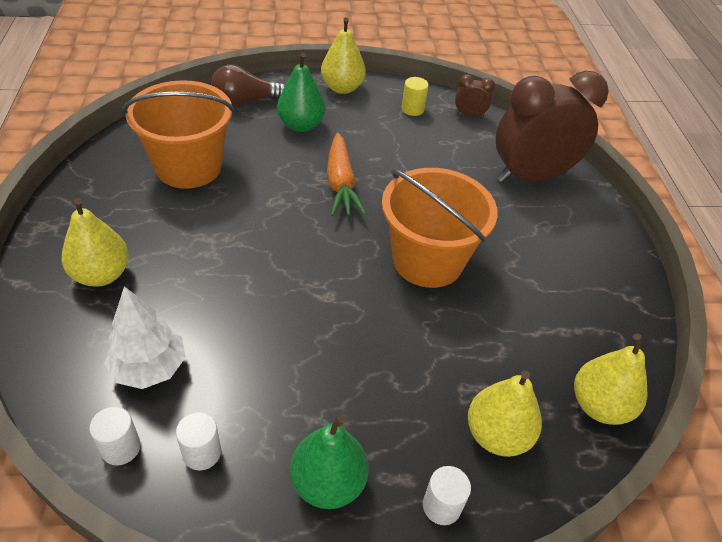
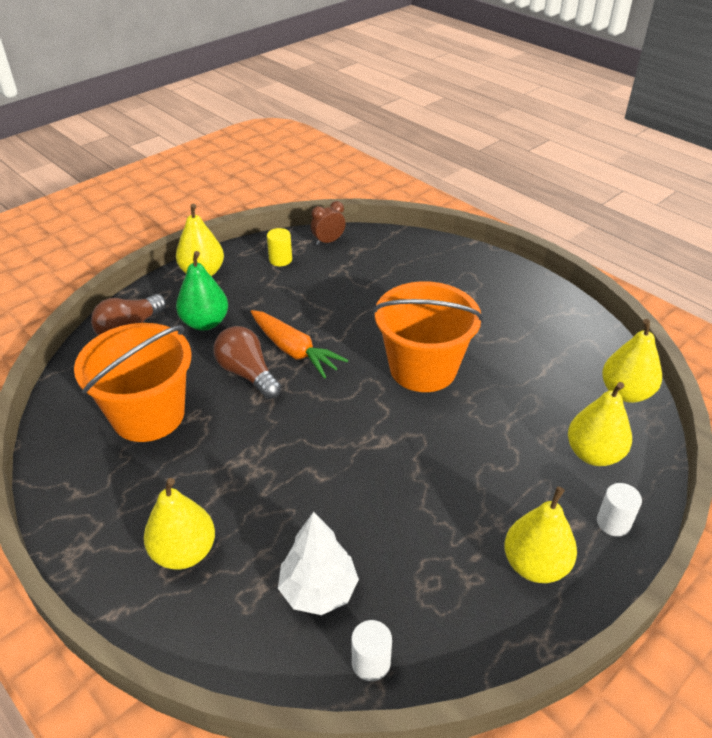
camera: 35 degrees left, 5 degrees down
white cylinder [176,412,221,471] -> none
green pear [290,415,369,509] -> yellow pear [504,487,577,583]
brown clock [496,71,609,183] -> none
none -> brown light bulb [214,326,281,399]

